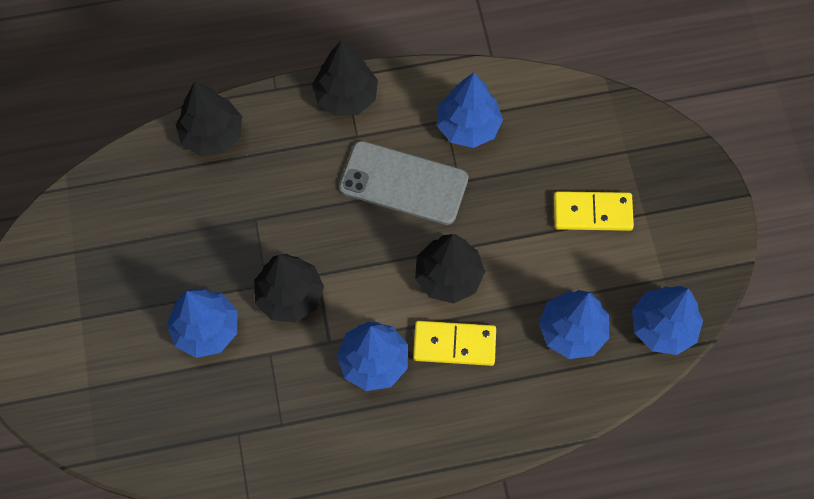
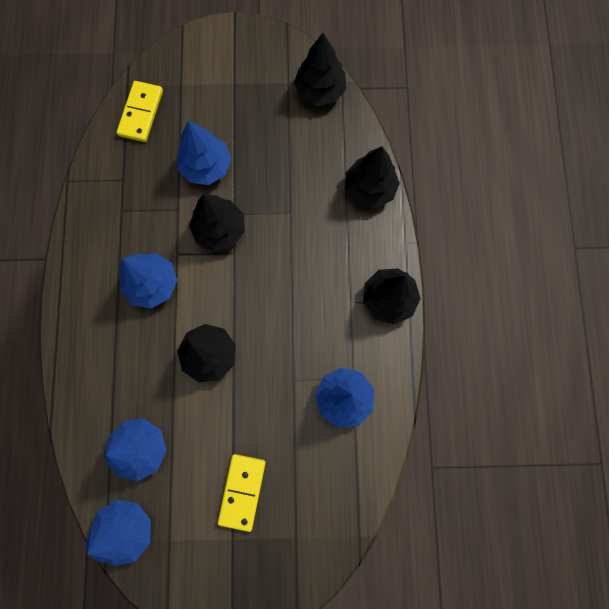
camera: 100 degrees right, 10 degrees up
grey phone [339,141,468,225] -> none
yellow domino [413,321,496,366] -> yellow domino moved to [117,81,163,142]
none -> black tree [294,33,347,106]

